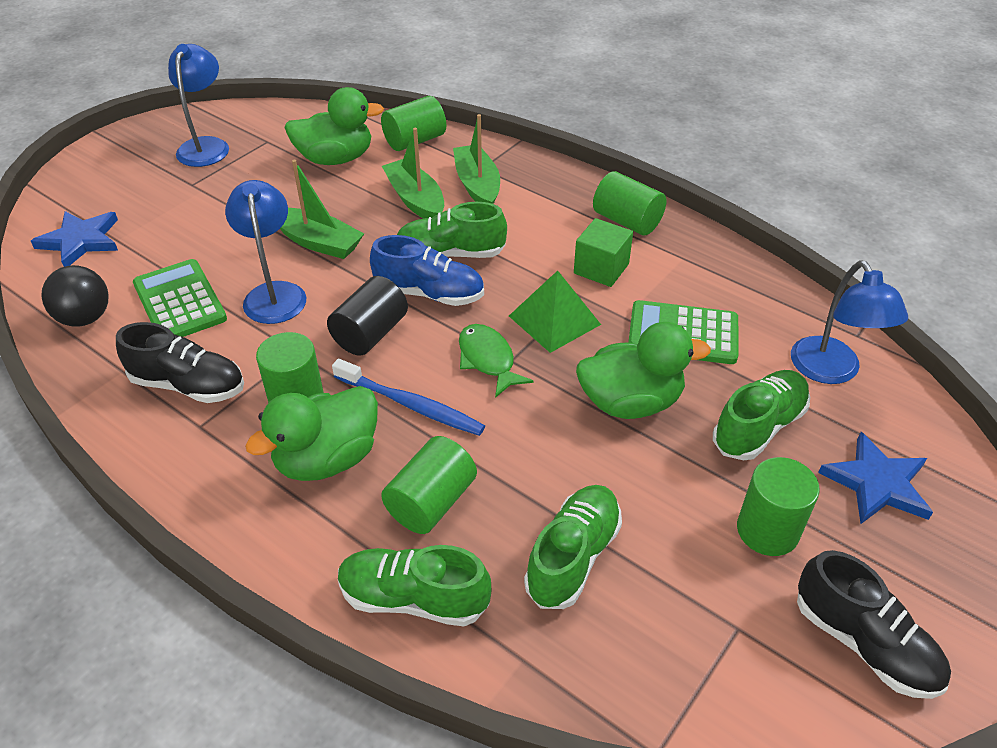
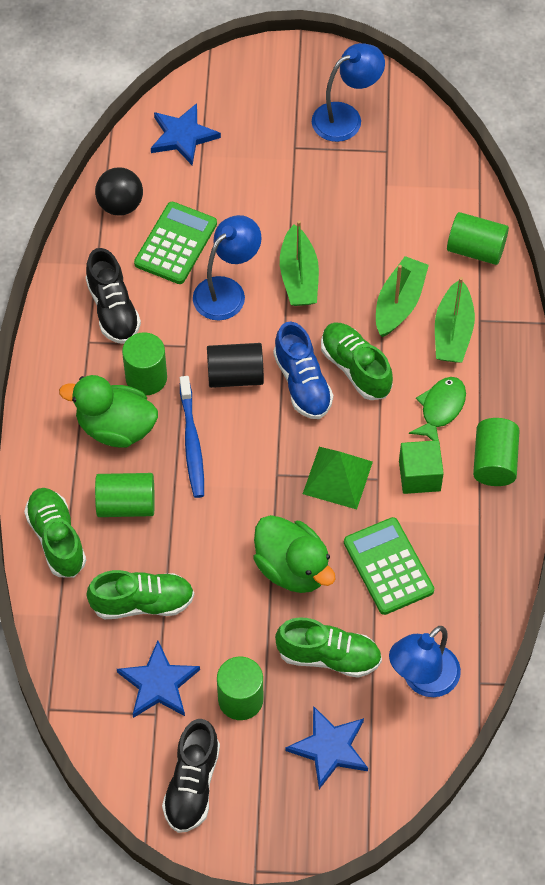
camera: 55 degrees right, 15 degrees up
green duck [284,87,384,165] -> none
green boat [453,114,500,204] -> green boat turned 150 degrees clockwise [435,277,475,363]
green fish [459,324,534,398] -> green fish moved to [409,377,466,441]
none -> blue star [117,641,200,718]

